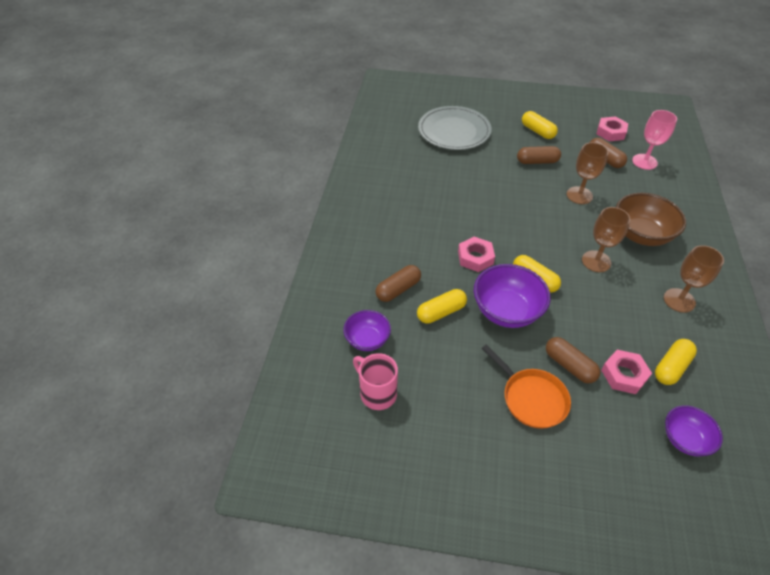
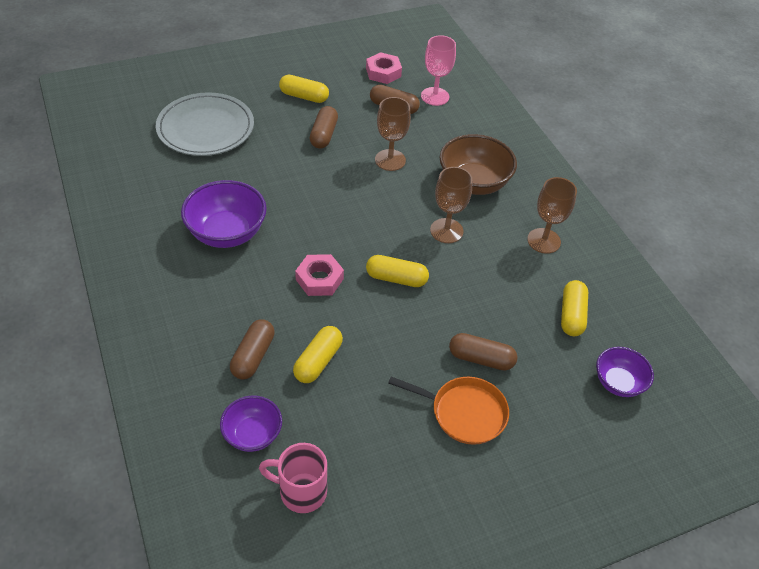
camera: 35 degrees left, 0 degrees up
purple bowl [474,264,551,328] -> purple bowl moved to [181,180,267,248]
brown capsule [517,146,561,164] -> brown capsule turned 45 degrees counterclockwise [309,106,338,149]
pink nut [601,350,652,394] -> none

